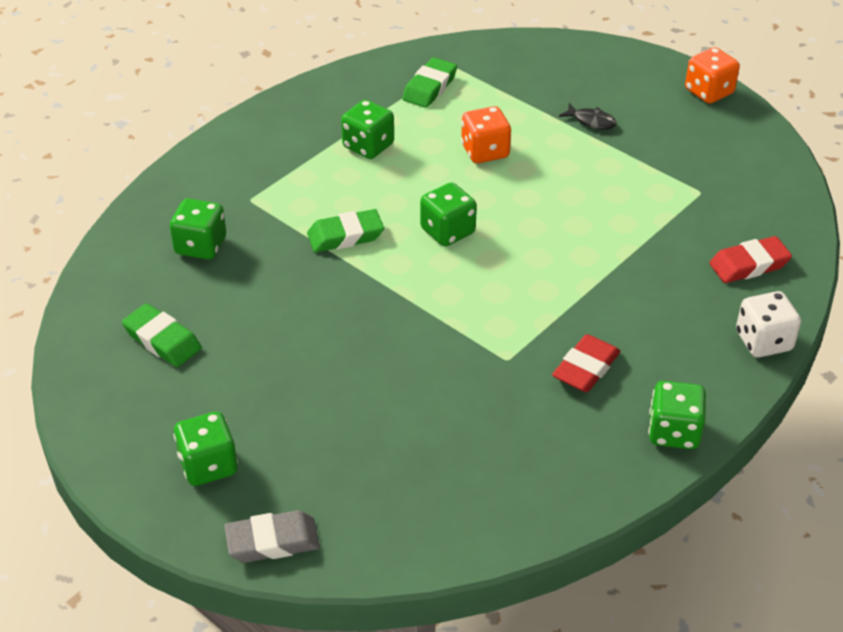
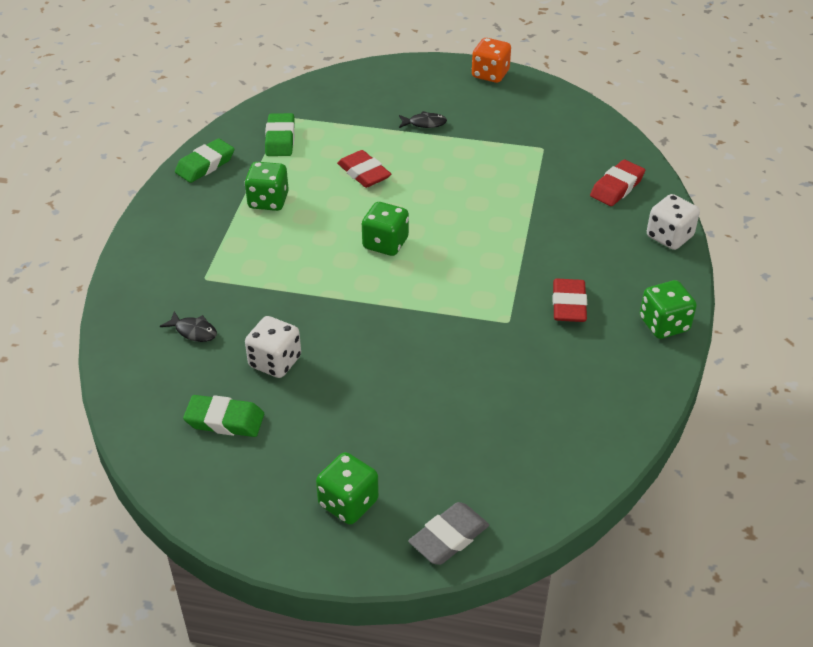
camera: 30 degrees left, 0 degrees up
green dice [170,198,226,260] -> black fish [160,311,217,342]
green eraser [307,209,384,252] -> green eraser moved to [175,138,234,183]
orange dice [461,106,511,163] -> red eraser [337,150,391,188]
none -> white dice [245,316,301,378]

